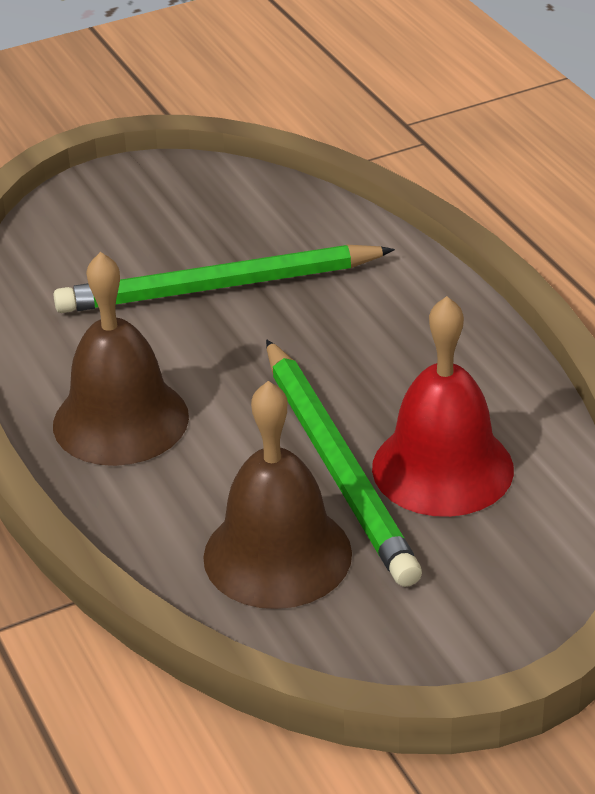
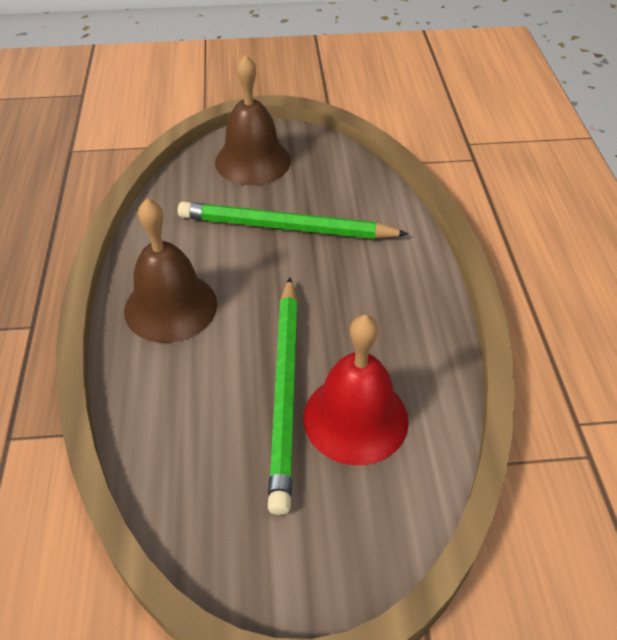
camera: 20 degrees right, 10 degrees up
brown bell [203,381,352,609] -> brown bell moved to [215,54,291,185]

